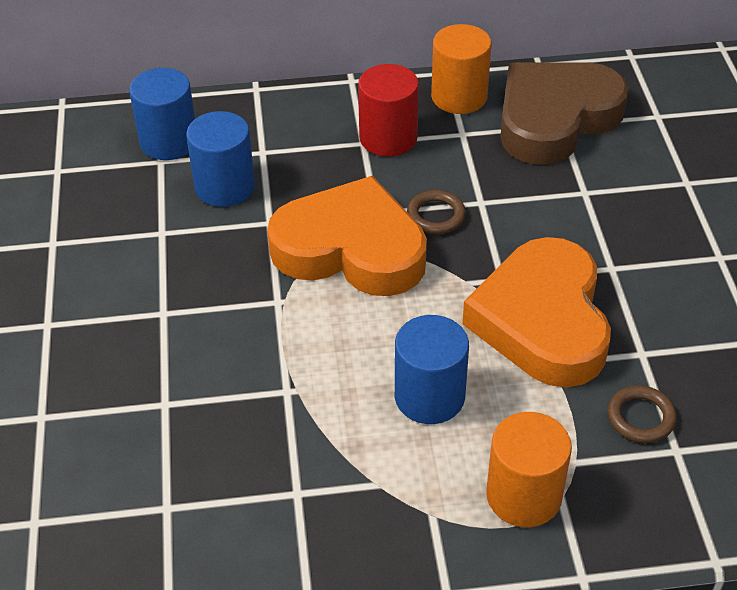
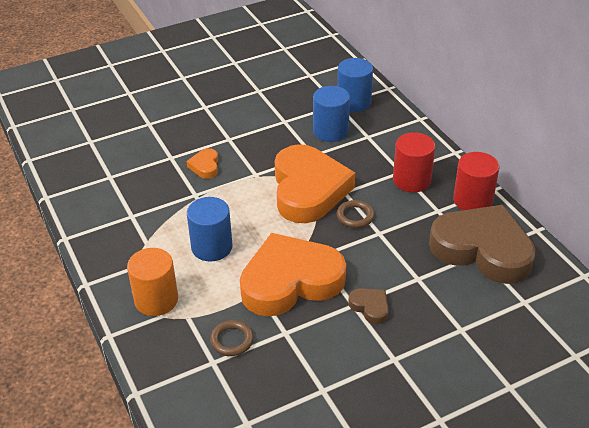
camera: 70 degrees right, 5 degrees down
orange cylinder [431,24,492,114] -> red cylinder [453,152,499,210]
none -> orange heart [186,148,218,179]
none -> brown heart [348,288,389,324]

